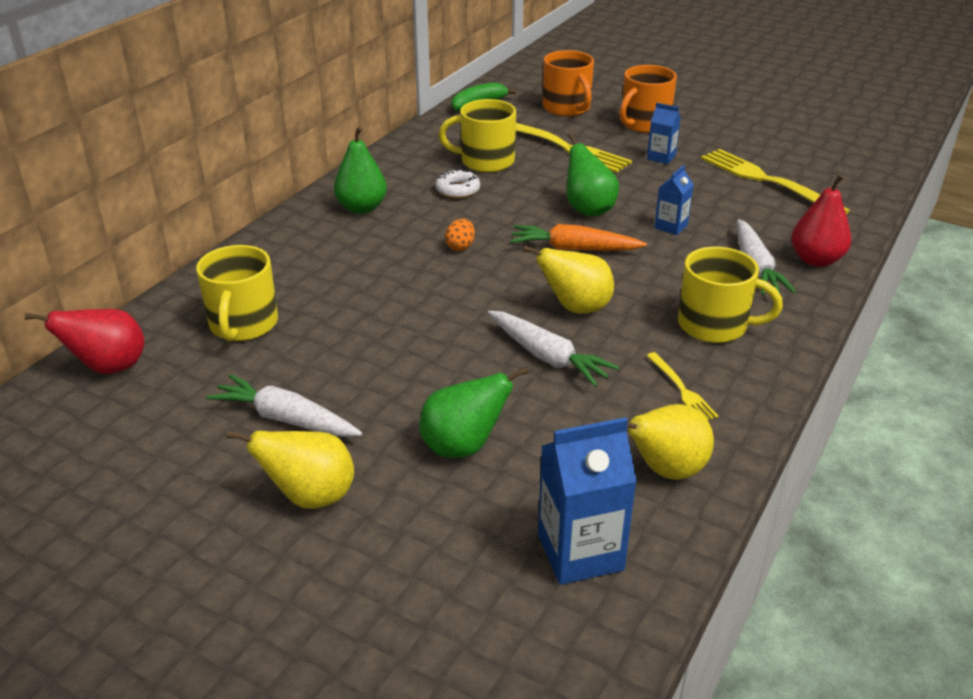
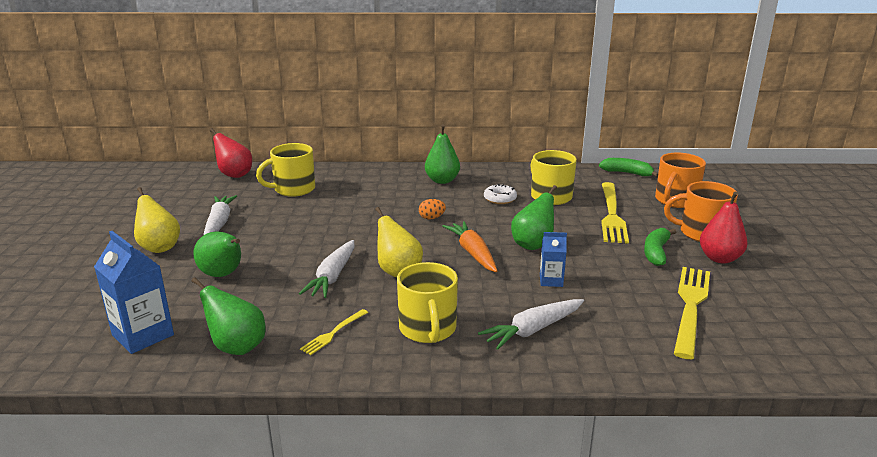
camera: 60 degrees right, 10 degrees down
yellow pear [627,404,714,480] -> green pear [191,277,265,355]
blue carton [647,103,681,164] -> green banana [644,228,676,266]
red pear [791,174,851,267] -> red pear moved to [700,192,748,263]

